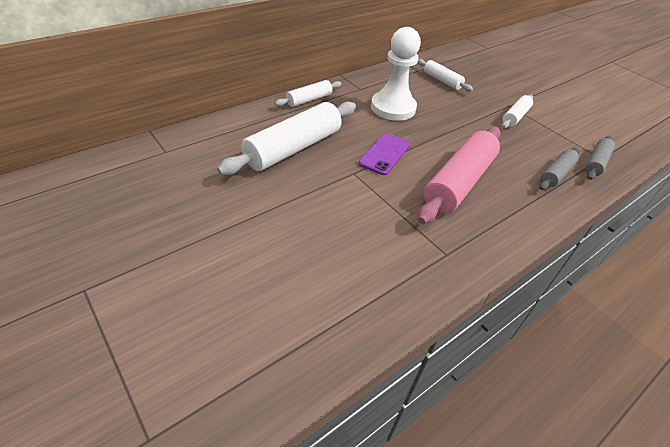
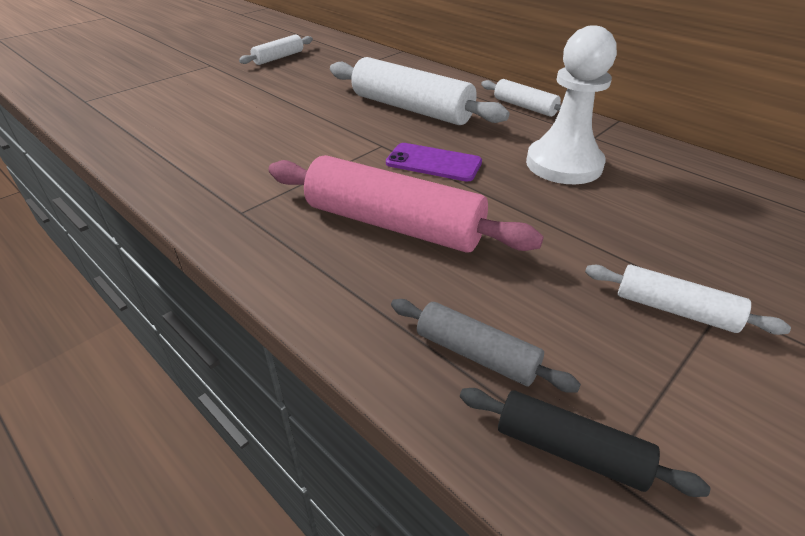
camera: 85 degrees right, 5 degrees down
white rolling pin [418,59,473,92] -> white rolling pin moved to [239,34,313,65]
grey rolling pin [585,136,615,180] -> black rolling pin [460,388,710,497]

